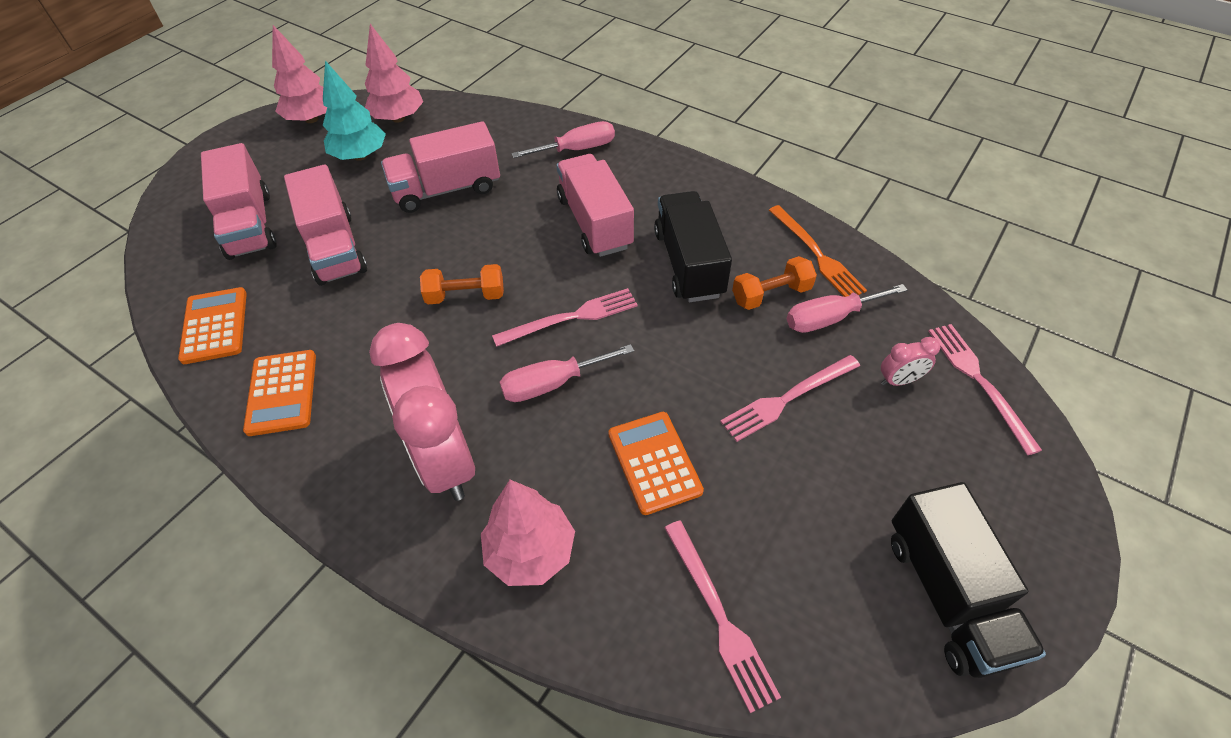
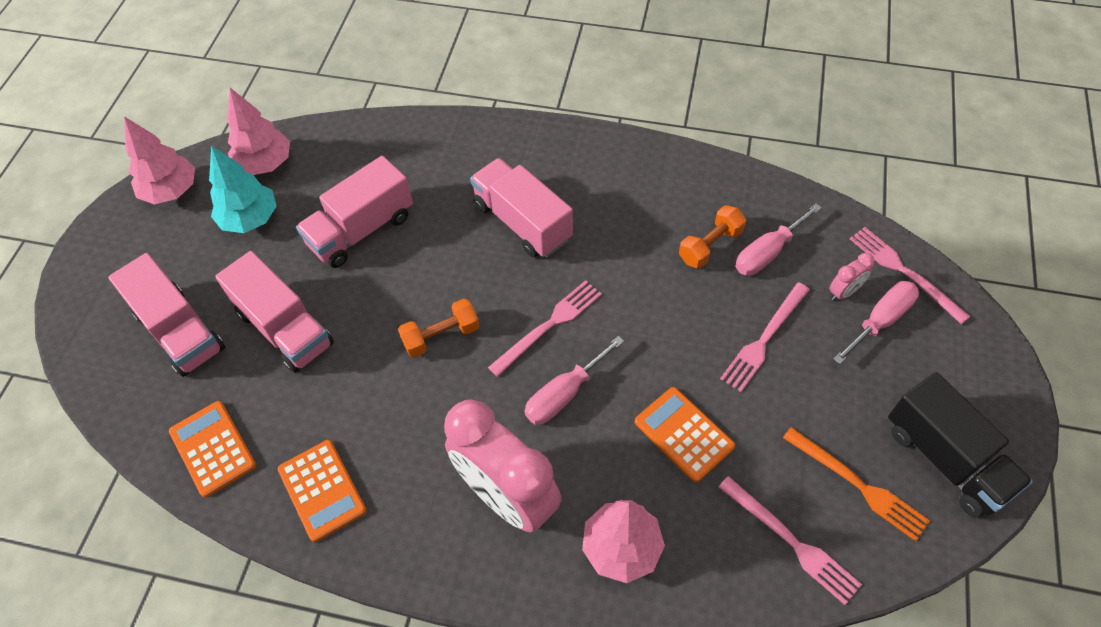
camera: 20 degrees left, 5 degrees up
pink screwdriver [511,121,615,158] -> pink screwdriver moved to [833,281,919,365]
black truck [654,191,732,302] -> none
orange fork [769,205,867,297] -> orange fork moved to [783,427,930,541]

